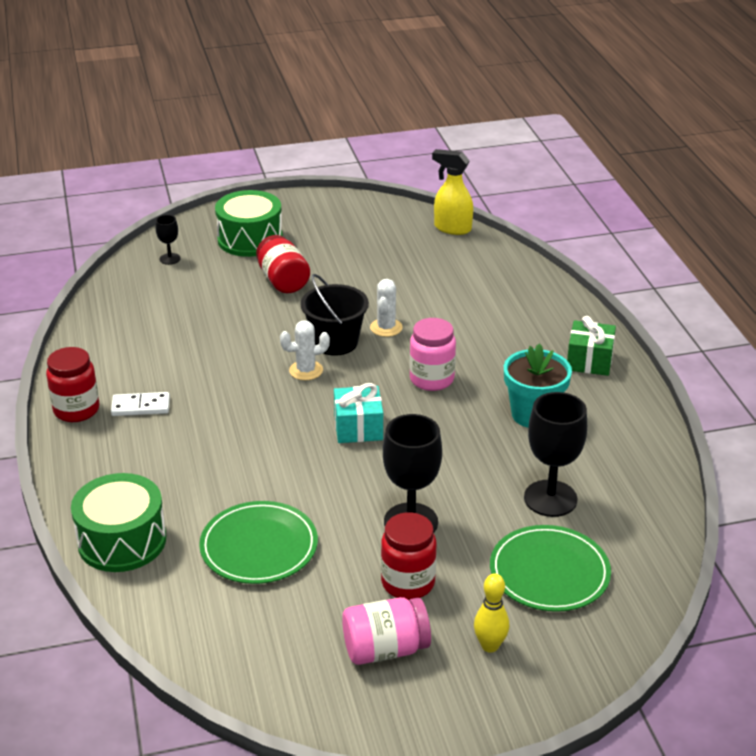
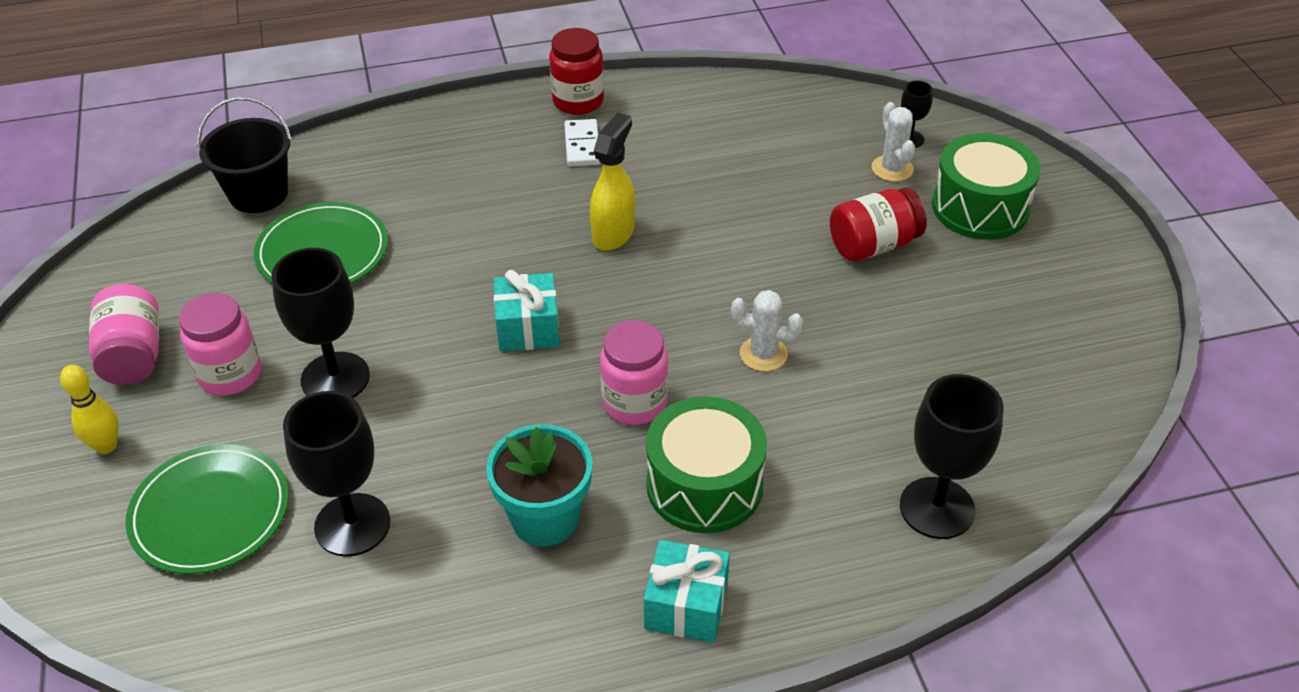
camera: 90 degrees right, 10 degrees up
green drum [71,473,166,572] -> green drum moved to [646,396,767,533]
white cactus [280,320,330,380] -> white cactus moved to [872,102,915,182]
black bucket [301,274,369,356] -> black bucket moved to [197,97,292,213]
red jar [381,512,437,600] -> pink jar [179,293,261,396]
yellow spray bottle [432,149,473,235] -> yellow spray bottle moved to [590,113,635,251]
green gift [567,316,616,376] -> turquoise gift [644,540,730,643]
none -> black goblet [900,374,1004,539]

